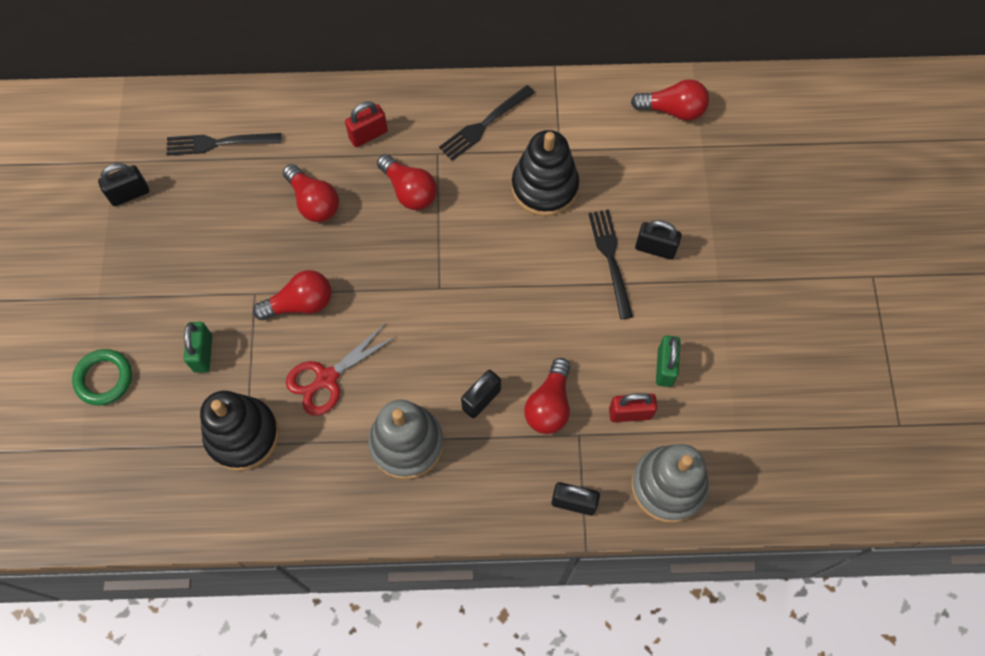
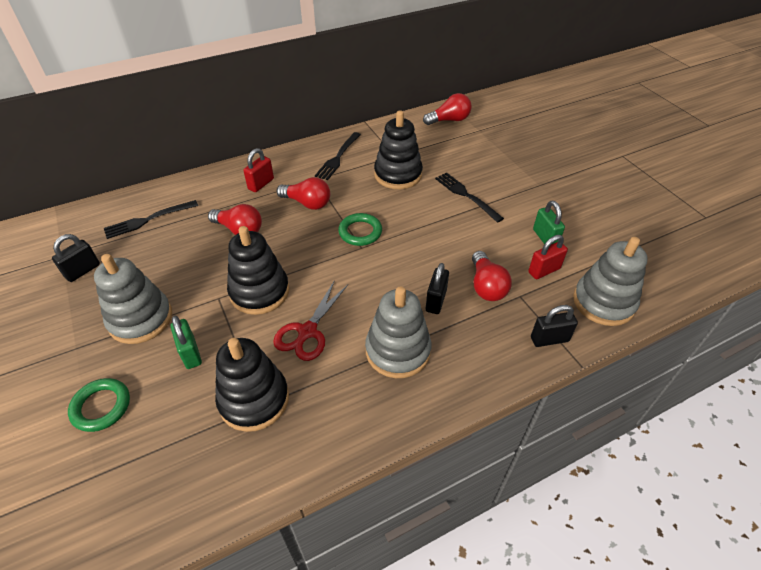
camera: 25 degrees left, 20 degrees down
red light bulb [253,270,331,320] -> black stacking toy [227,226,289,315]
black padlock [635,220,682,260] -> none
none -> grey stacking toy [94,254,172,344]
none -> green ring [338,213,382,246]

